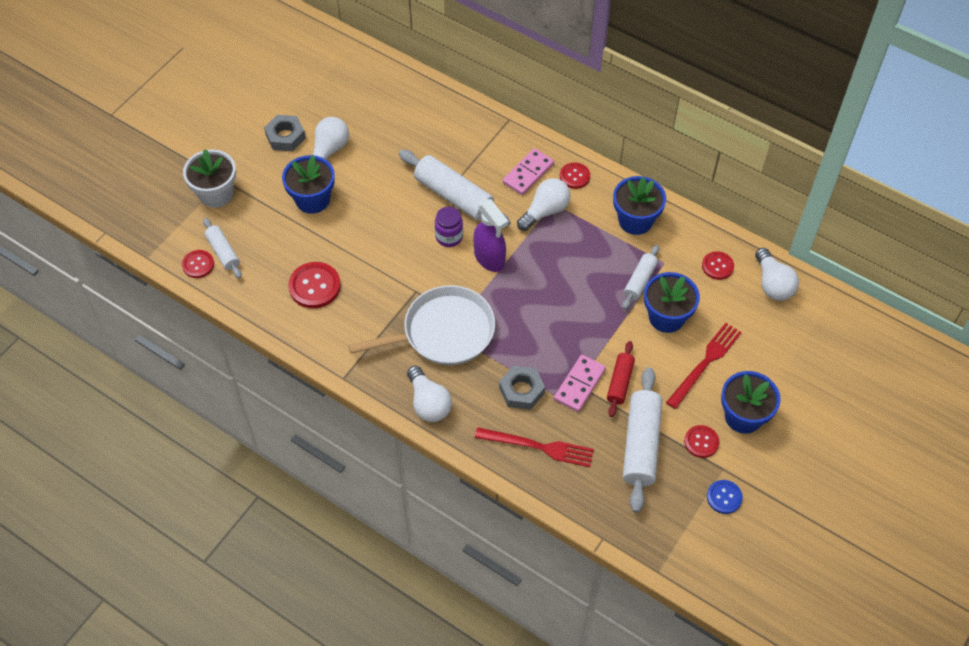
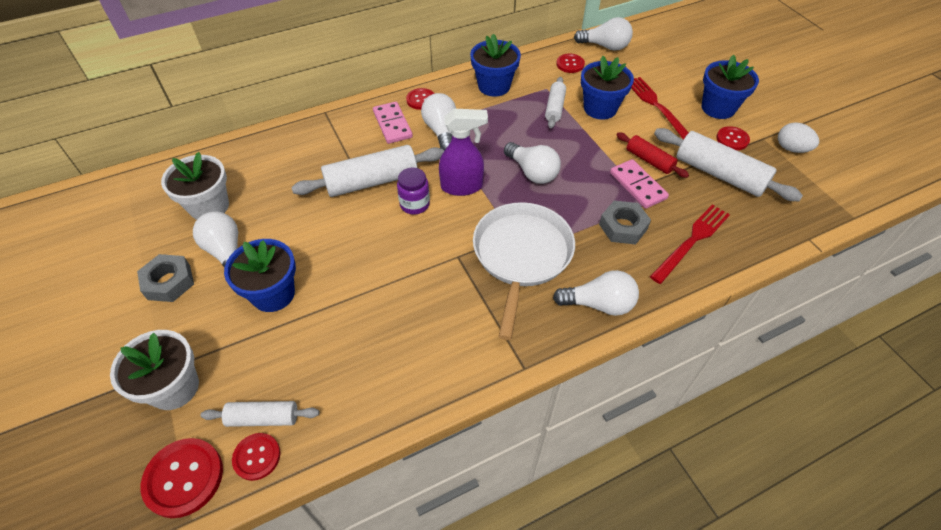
camera: 60 degrees left, 5 degrees down
red button [288,262,341,308] -> red button moved to [141,438,223,518]
white rolling pin [622,245,659,309] -> white rolling pin turned 45 degrees clockwise [545,77,566,128]
blue button [707,480,743,514] -> white egg [778,122,819,153]
none -> white flower pot [161,152,229,220]
none -> white light bulb [504,142,561,184]

